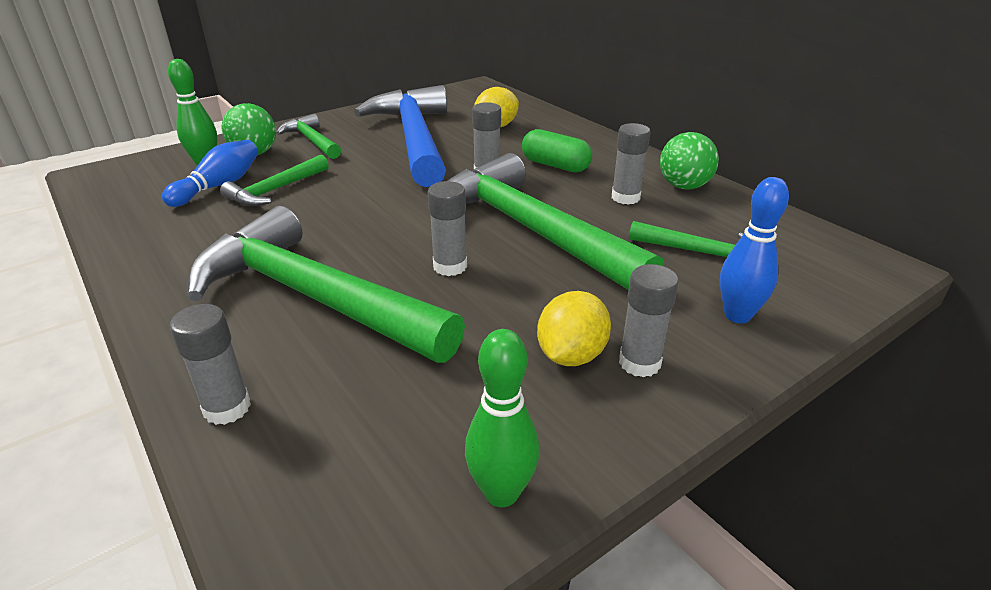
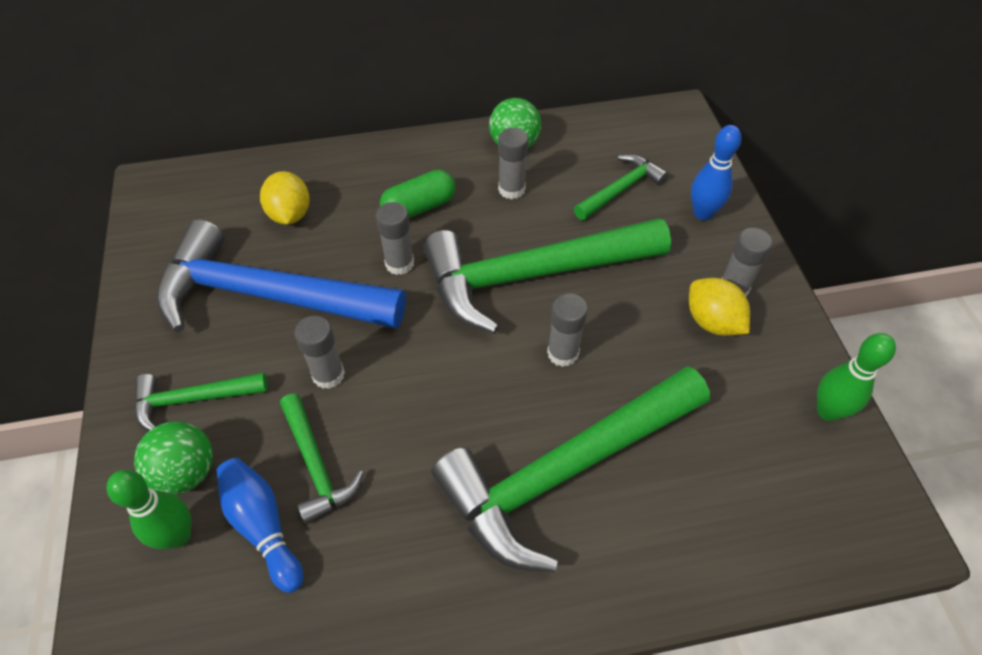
camera: 65 degrees left, 20 degrees up
grey glue stick [170,304,251,425] -> grey glue stick moved to [295,316,345,389]

